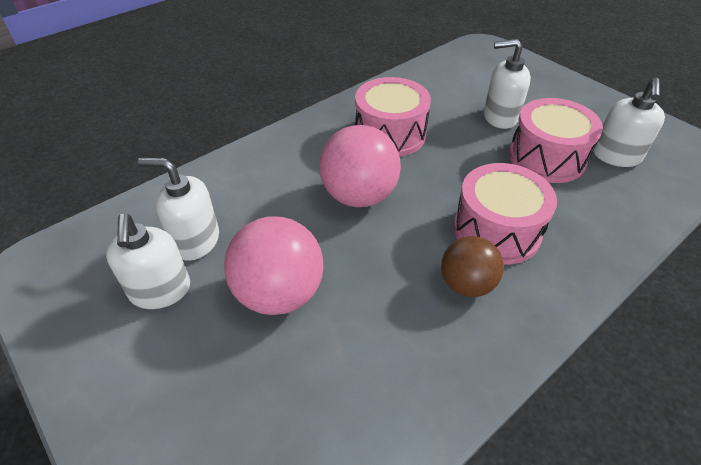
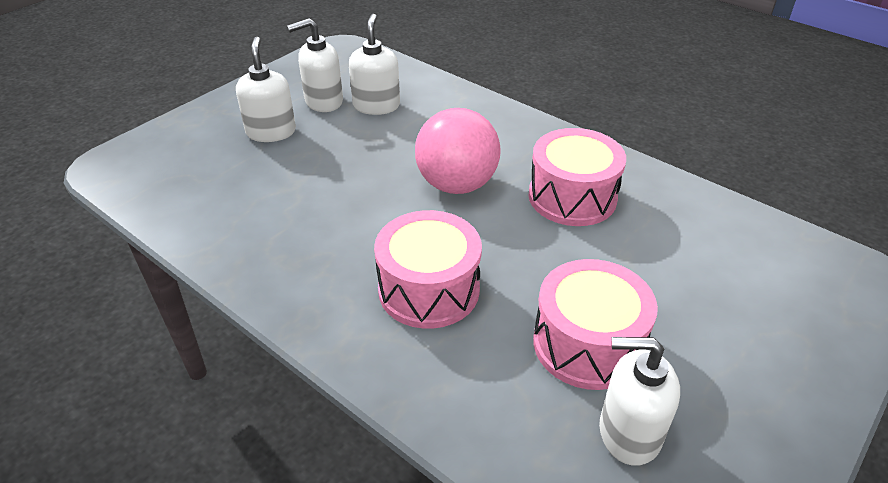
camera: 80 degrees right, 5 degrees down
pink ball [224,217,323,315] -> none
brown ball [441,236,504,297] -> none
white soap dispenser [484,39,531,129] -> white soap dispenser moved to [236,37,296,142]

